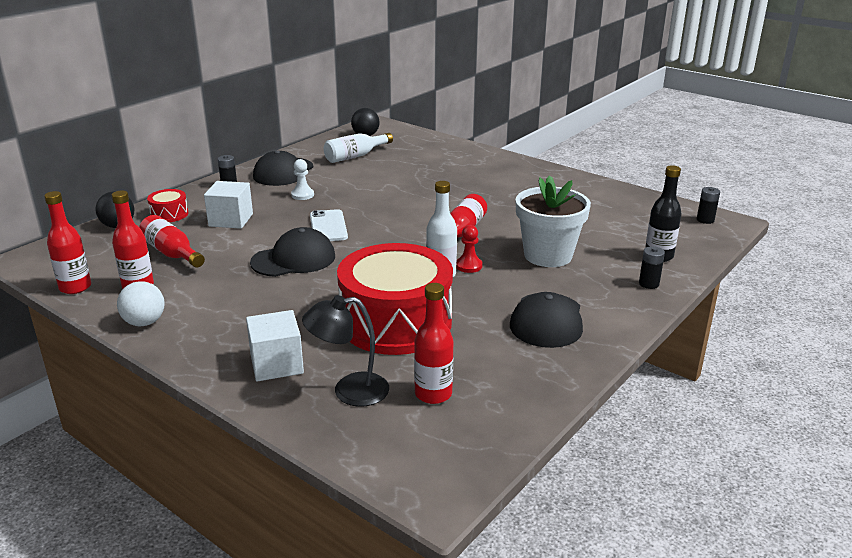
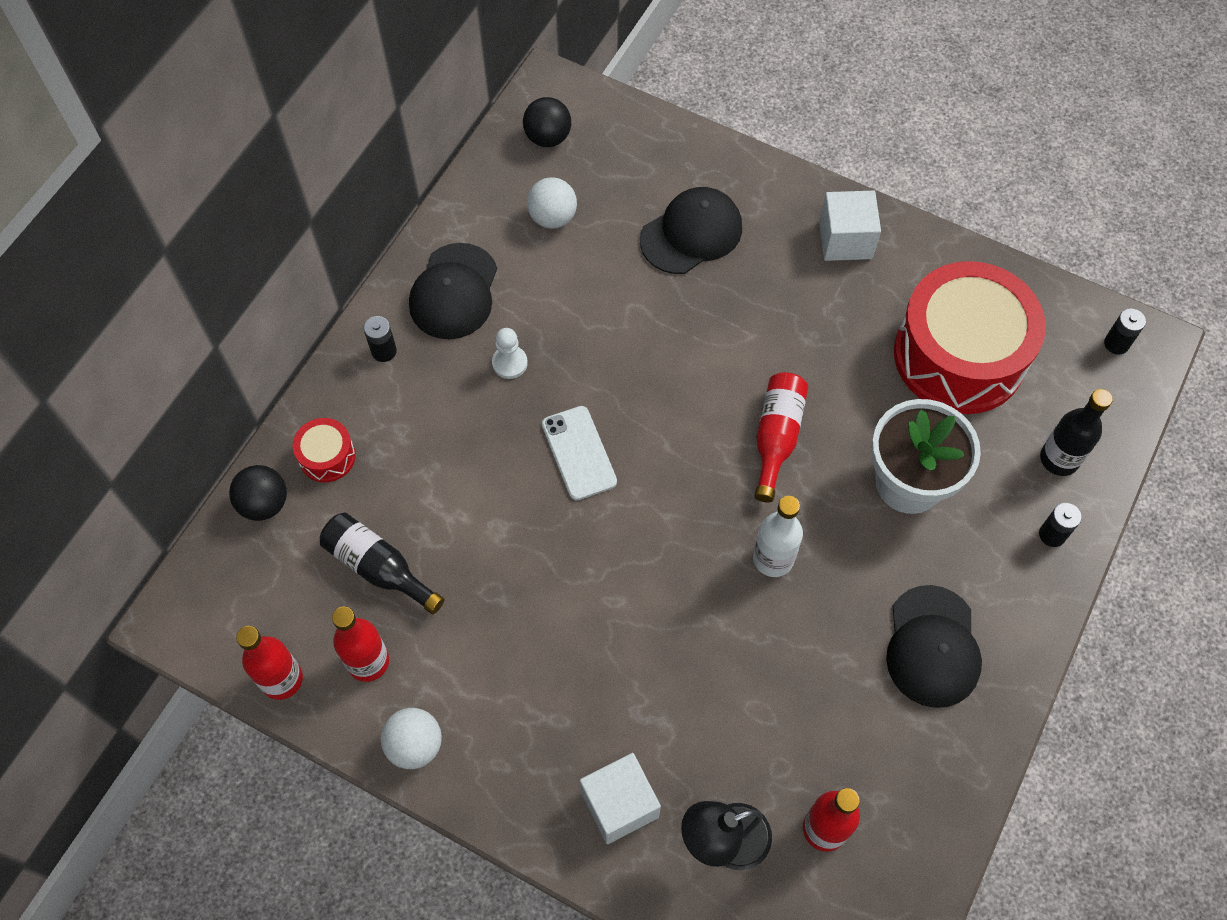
camera: 10 degrees left, 35 degrees up
red bottle [139,215,205,268] -> black bottle [320,513,445,614]
white cube [204,181,253,229] -> white cube moved to [819,191,881,261]
black cap [250,227,335,277] -> black cap moved to [640,187,742,274]
white bottle [324,133,393,163] -> white ball [527,177,577,229]
red drum [337,243,453,355] -> red drum moved to [894,261,1046,414]
red pawn [456,225,482,273] -> none

